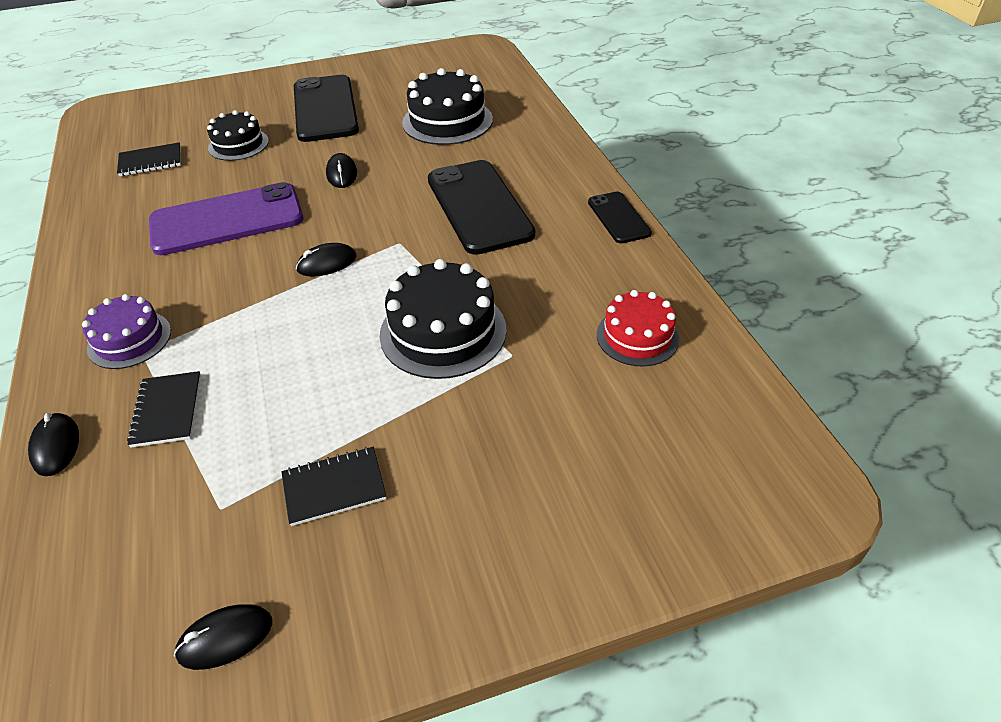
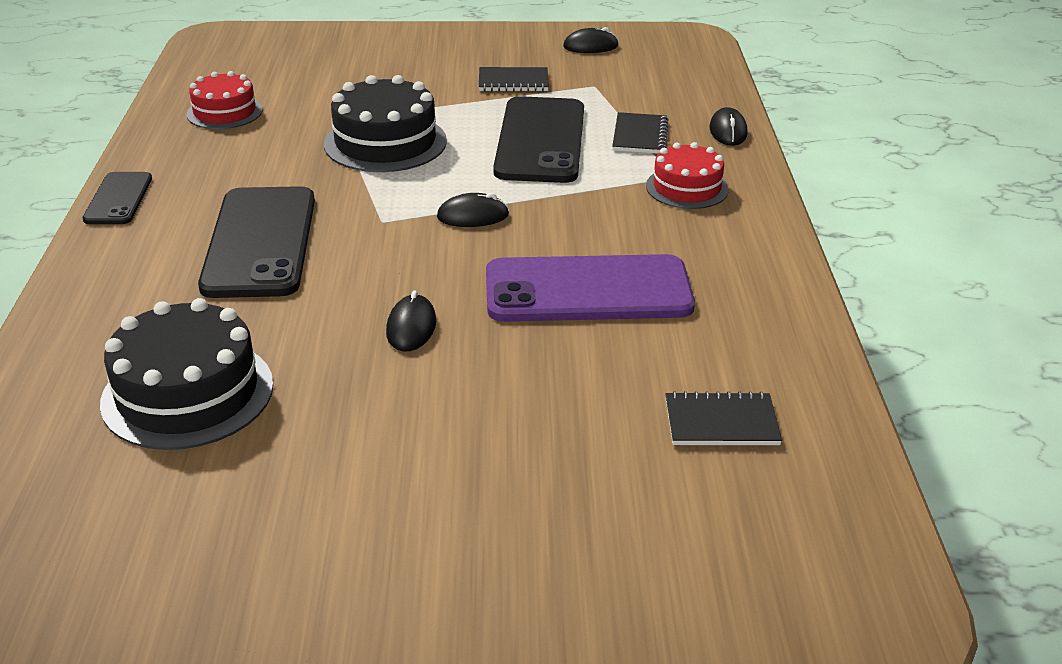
camera: 165 degrees left, 10 degrees down
purple cake [82,294,171,369] -> red cake [646,142,729,209]
black cake [207,110,269,161] -> none
black phone [294,75,359,142] -> black phone moved to [493,96,584,183]

